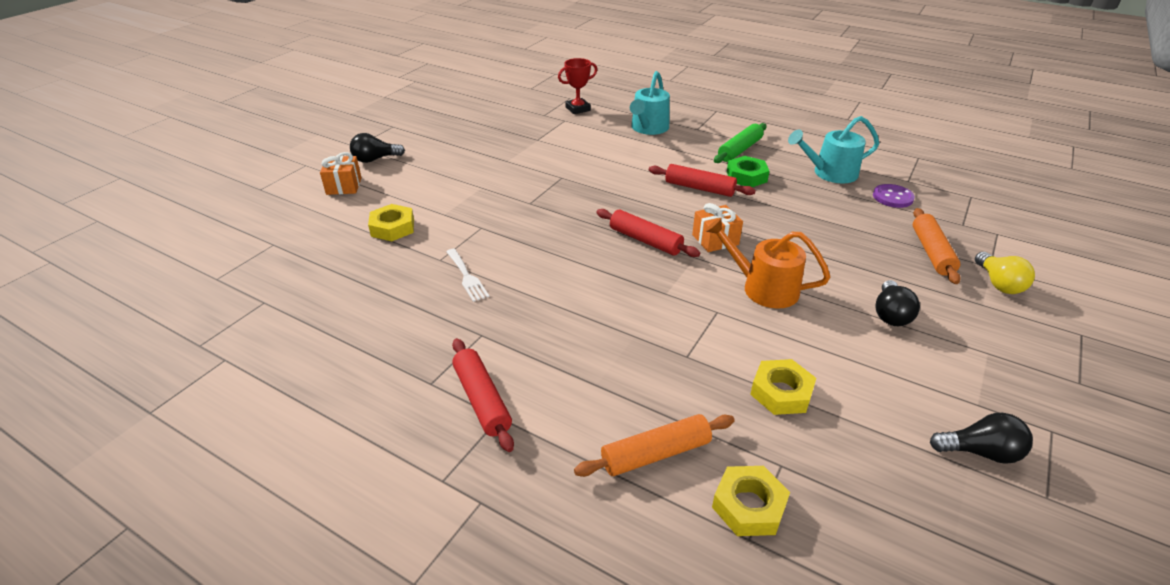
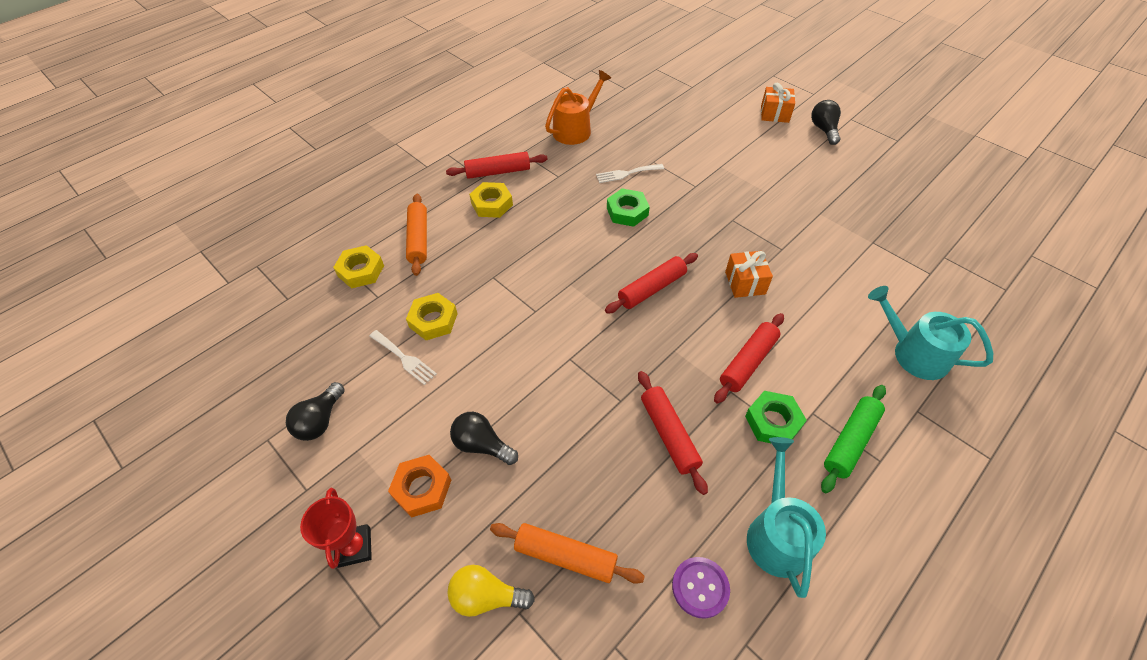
camera: 105 degrees right, 15 degrees up
yellow nut [368,204,414,241] -> yellow nut moved to [469,182,513,218]
red trophy [558,58,597,114] -> red trophy moved to [300,488,372,569]
orange gift [692,203,743,252] -> orange gift moved to [725,251,773,298]
orange watering can [705,218,830,309] -> orange watering can moved to [545,70,611,145]
green rolling pin [714,123,767,163] -> green rolling pin turned 75 degrees clockwise [821,385,886,493]
none -> white fork [370,330,437,385]
none -> orange nut [388,455,451,518]
none -> green nut [607,188,650,227]
none -> red rolling pin [638,371,708,495]

